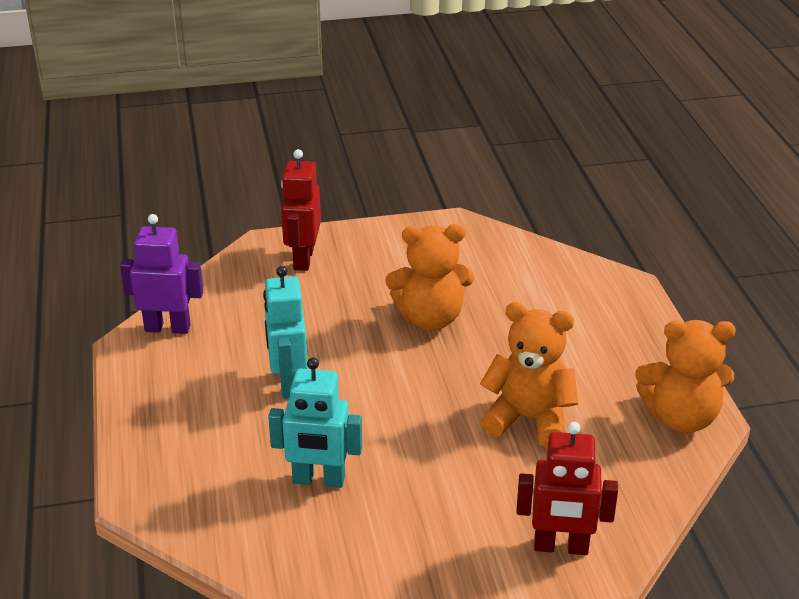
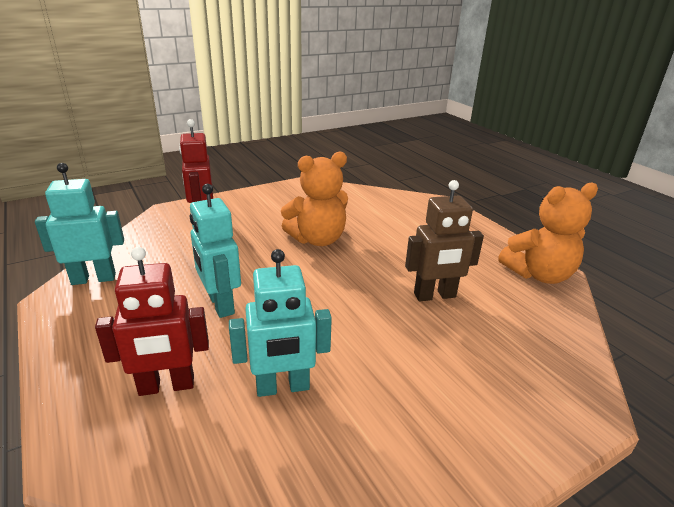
camera: 20 degrees left, 5 degrees down
purple robot [120,214,203,334] -> turquoise robot [35,163,124,285]
orange teddy bear [480,302,578,448] -> brown robot [405,180,484,301]
red robot [516,422,618,555] -> red robot moved to [95,247,209,396]

